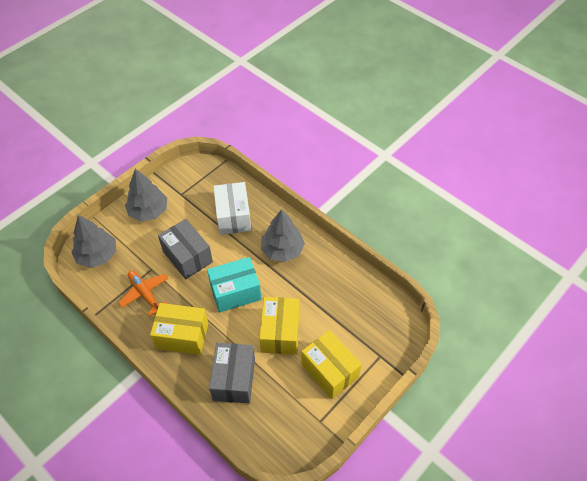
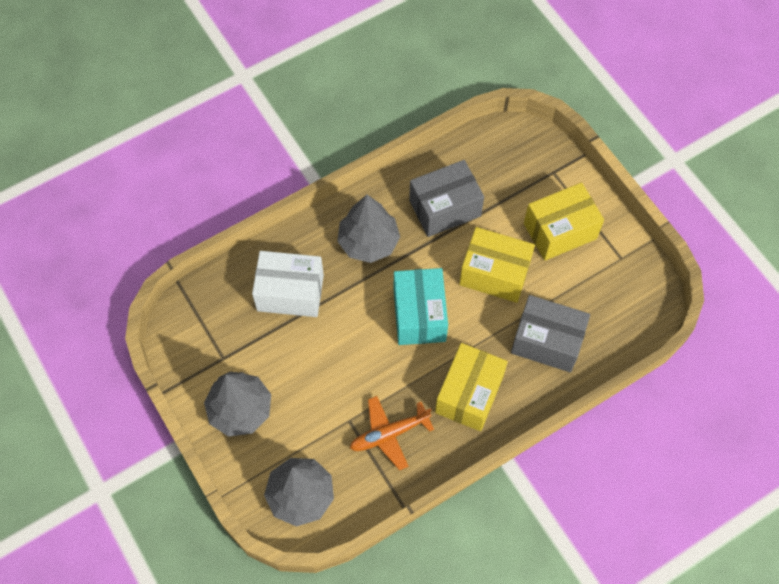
camera: 75 degrees left, 10 degrees up
grey box [158,219,213,279] -> grey box moved to [409,160,484,237]

